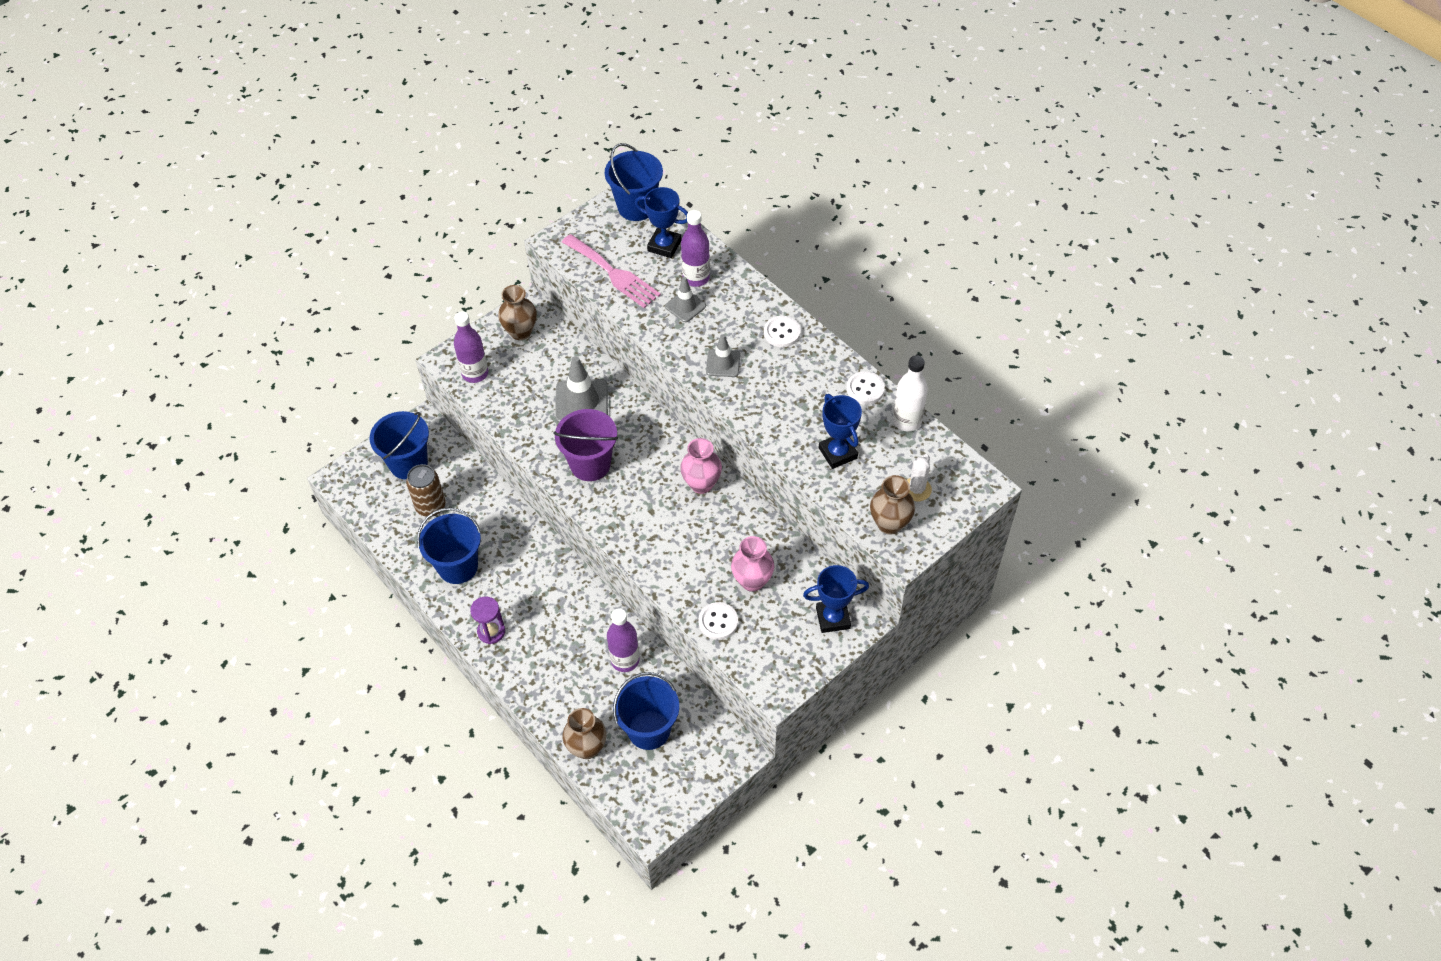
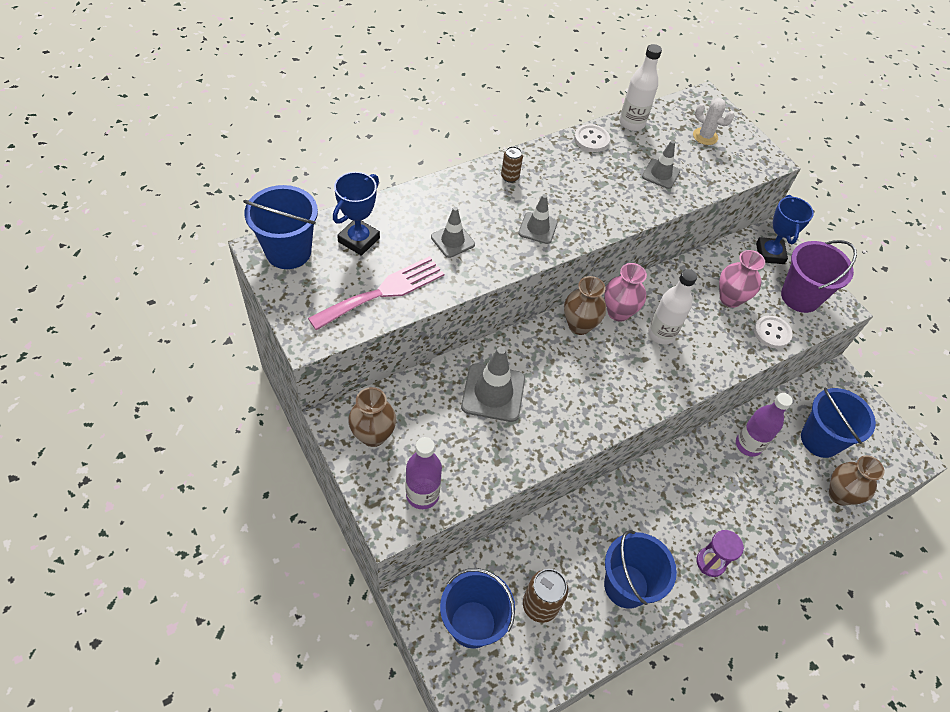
camera: 85 degrees left, 0 degrees up
purple bucket [553,409,618,481] -> purple bucket moved to [781,240,857,313]
purple bottle [681,210,710,287] -> none
white button [764,316,801,347] -> brown can [501,146,523,183]
blue trophy [819,394,862,469] -> grey traffic cone [642,140,680,189]
brown vase [870,475,915,535] -> brown vase moved to [564,276,606,335]
none -> white bottle [648,269,697,345]

